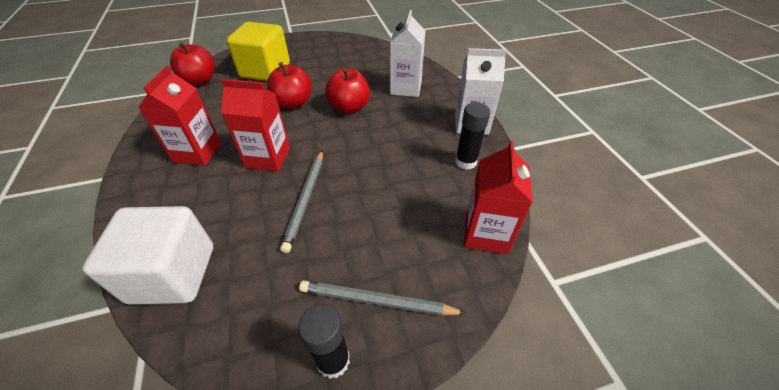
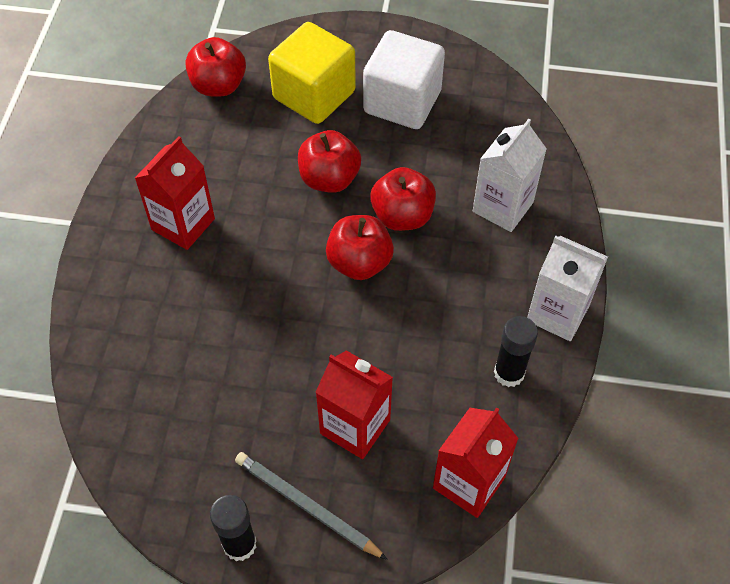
camera: 25 degrees right, 10 degrees up
white cube [83,206,213,305] -> white cube moved to [363,30,445,129]
red carton [221,79,290,171] -> red carton moved to [316,350,393,459]
grey pencil [280,150,323,253] -> none
none -> red apple [326,215,394,280]

